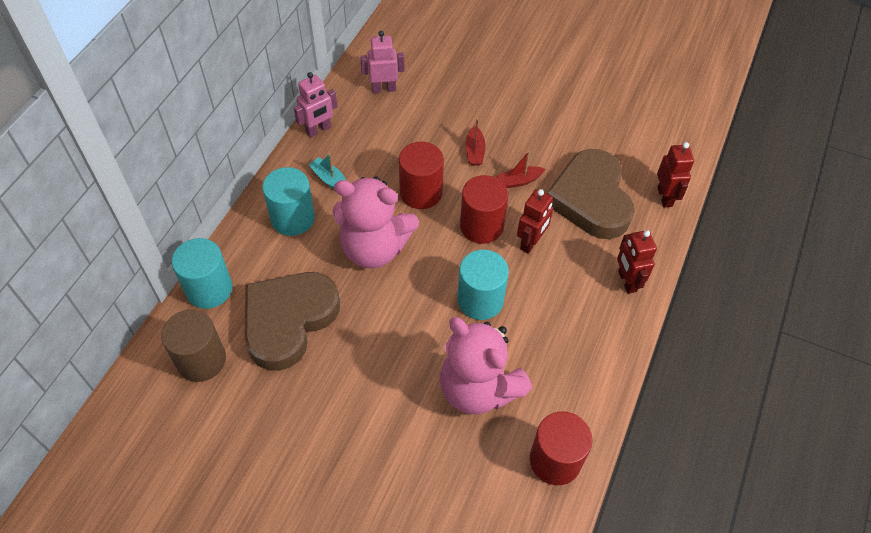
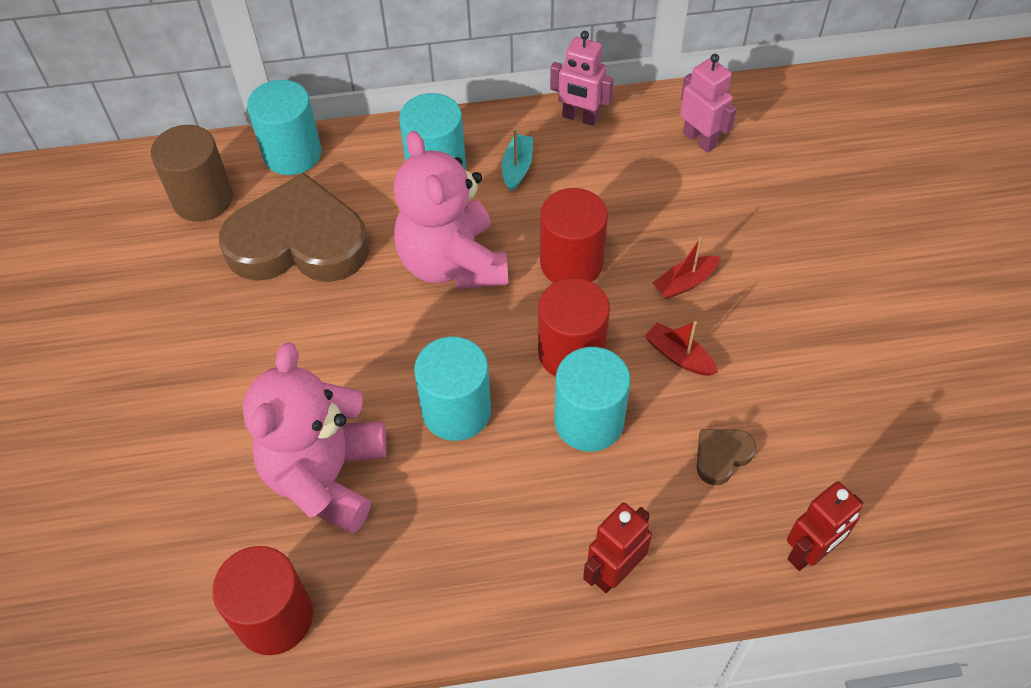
camera: 60 degrees right, 0 degrees up
red robot [517,189,553,254] -> turquoise cylinder [554,347,630,451]
brown heart [547,149,634,239] -> brown heart [697,429,756,486], size x0.41

